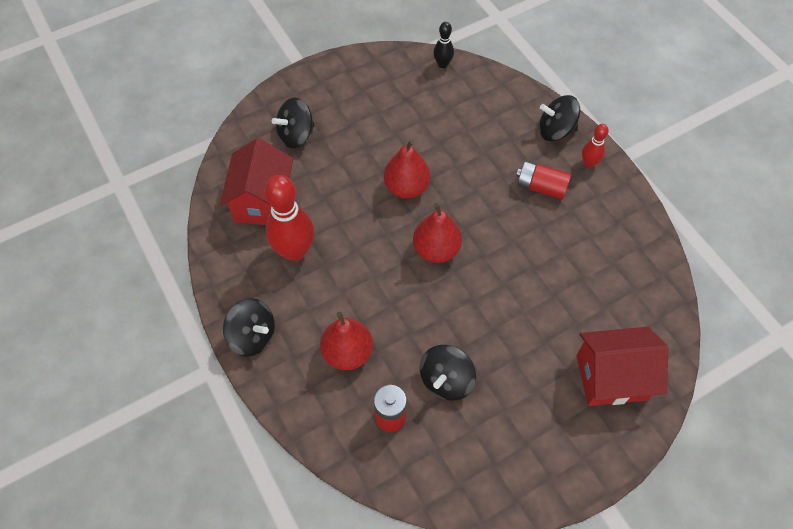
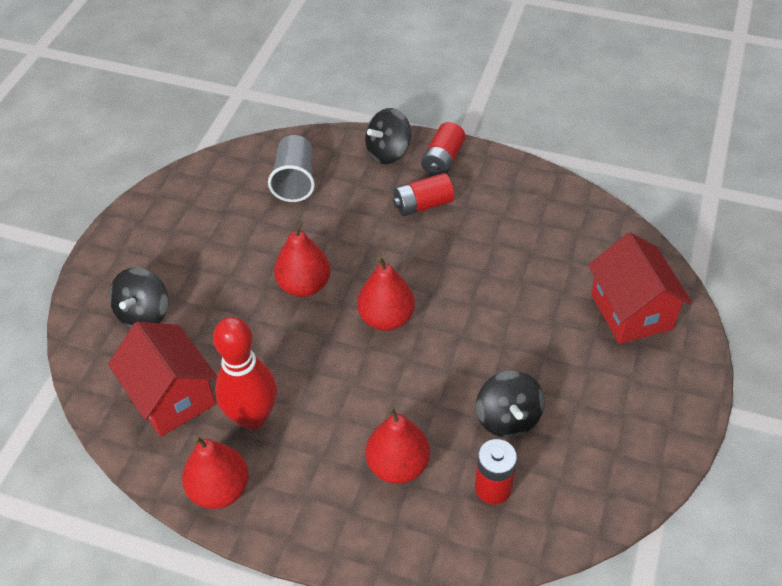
camera: 40 degrees left, 10 degrees down
black spinning top [223,298,275,357] -> none
black bowling pin [433,22,454,68] -> none
red house [576,327,668,406] -> red house turned 60 degrees counterclockwise [588,233,692,344]
red bowling pin [582,124,609,168] -> red battery [421,122,465,176]
none -> red pear [182,435,249,509]
none -> grey cup [268,135,315,202]

